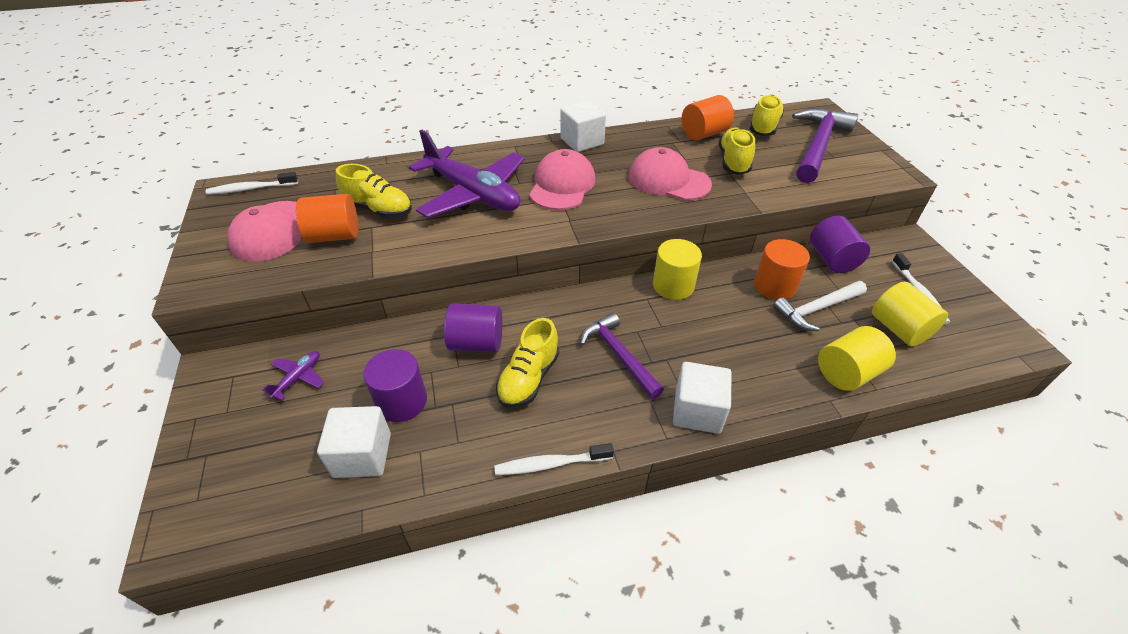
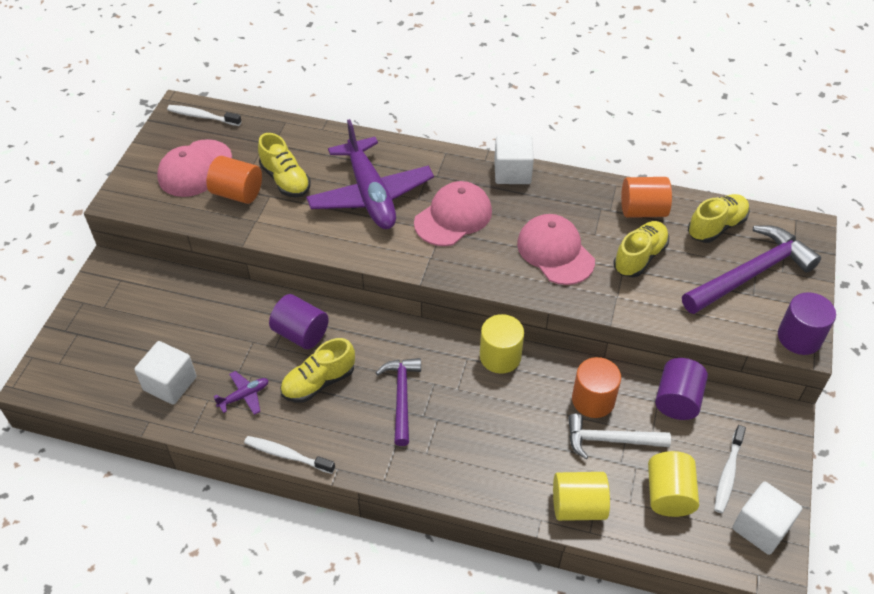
camera: 30 degrees right, 5 degrees up
purple plane [262,351,324,401] -> purple plane moved to [214,371,268,415]
purple cylinder [363,349,427,422] -> purple cylinder moved to [778,292,836,355]
white cube [673,362,732,434] -> white cube moved to [732,481,802,555]

